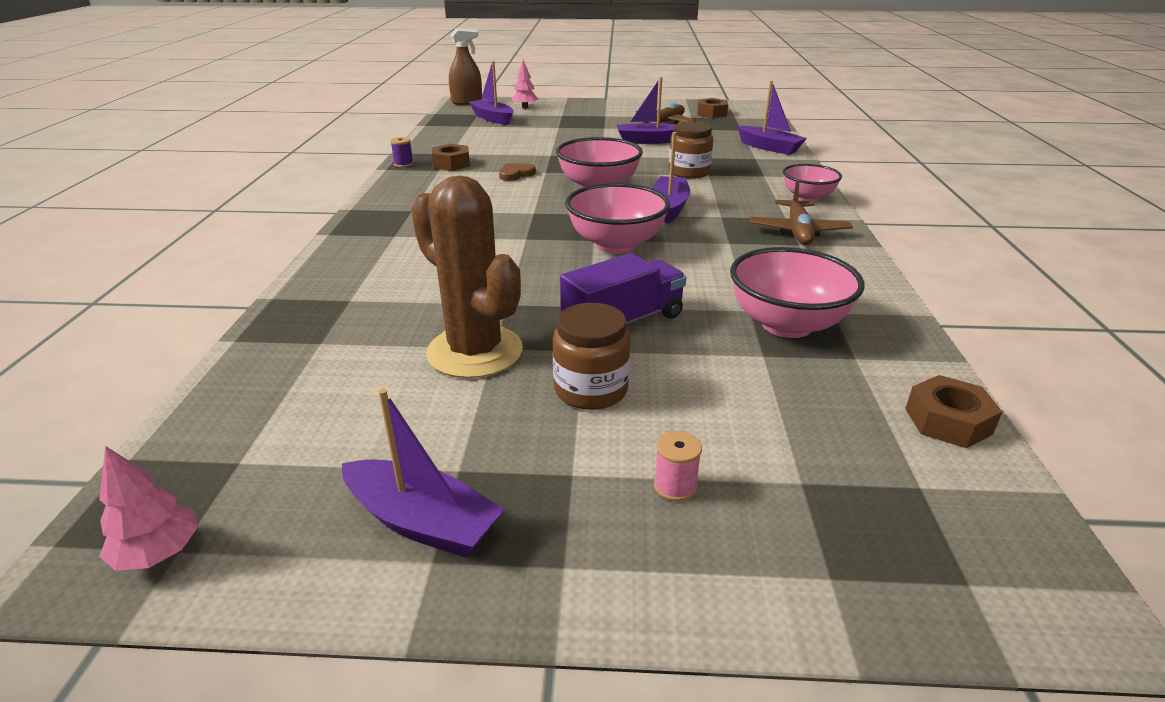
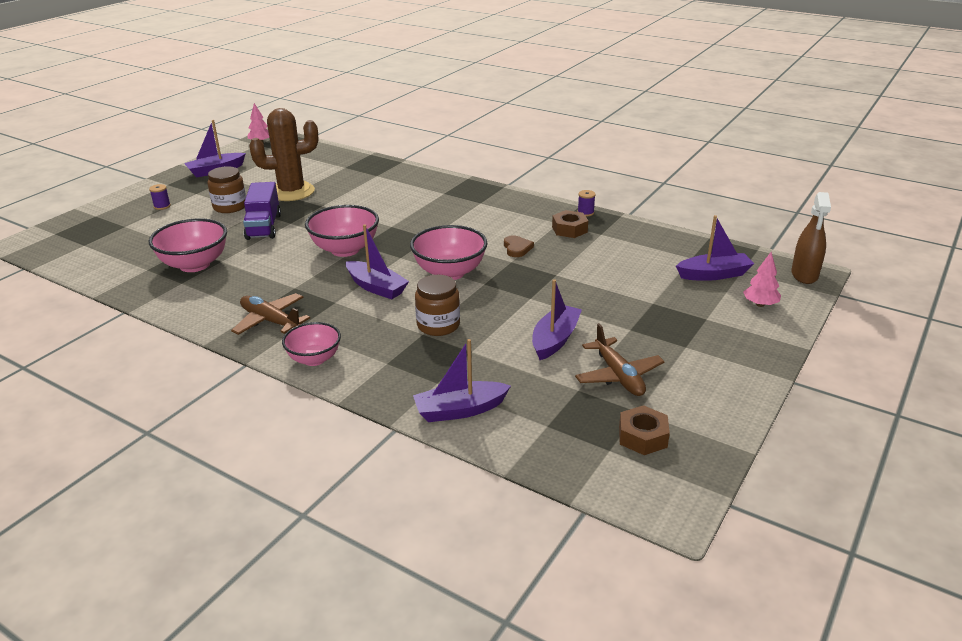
camera: 120 degrees right, 0 degrees up
pink spool [654,431,702,502] -> purple spool [149,184,171,210]
brown nut [905,375,1002,448] -> none

